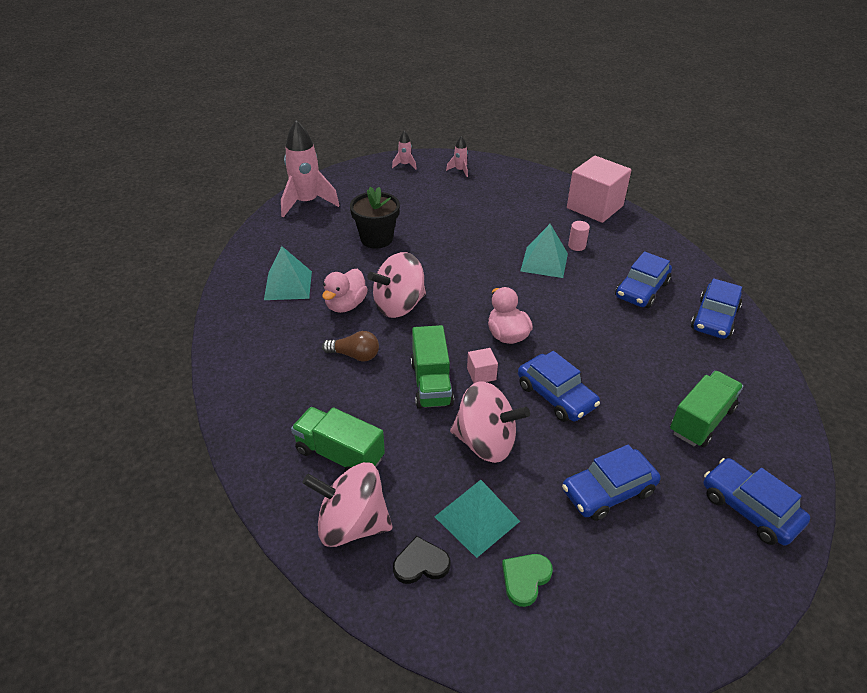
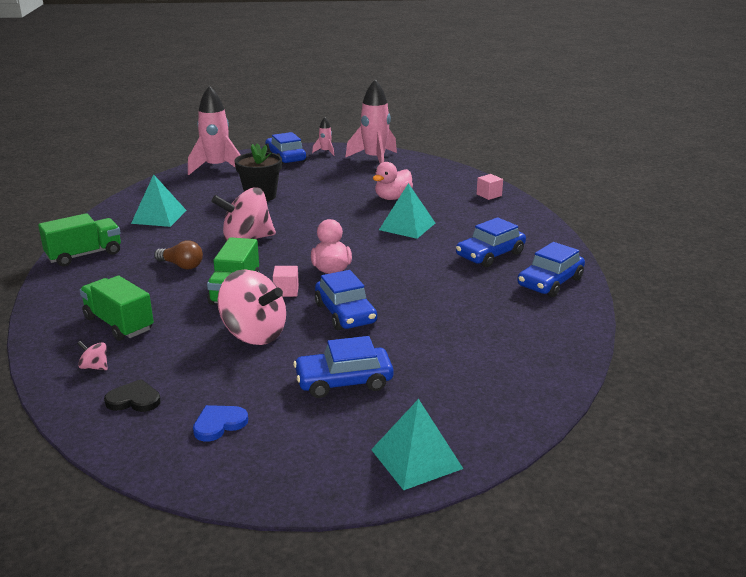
camera: 15 degrees right, 15 degrees down
pink spinning top [302,462,392,547] -> pink spinning top [77,341,108,370], size x0.41
pink duck [322,269,368,313] -> pink duck moved to [373,162,413,200]
turquoise pyramid [435,480,520,558] -> turquoise pyramid moved to [371,399,463,490]
pink rocket [446,136,468,177] -> pink rocket [345,79,397,163], size x2.19
green heart [502,554,553,607] -> blue heart [193,405,248,442]
pink cube [567,156,631,223] -> pink cube [477,174,503,200], size x0.43
pink cylinder [568,221,590,251] -> none
green truck [670,371,744,447] -> green truck moved to [38,213,121,266]
blue car [703,458,810,545] -> blue car moved to [265,132,307,165]

